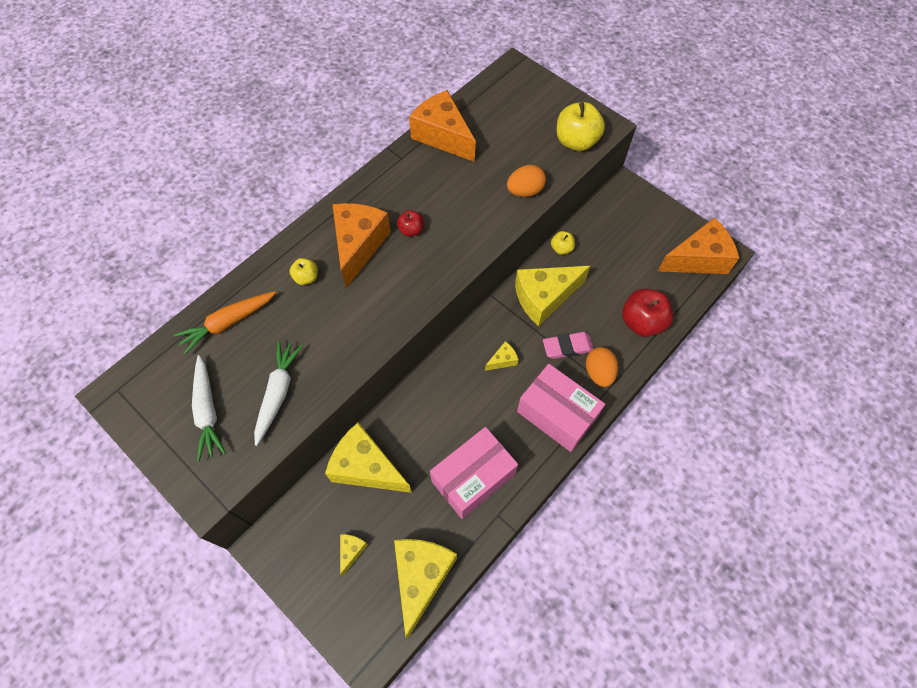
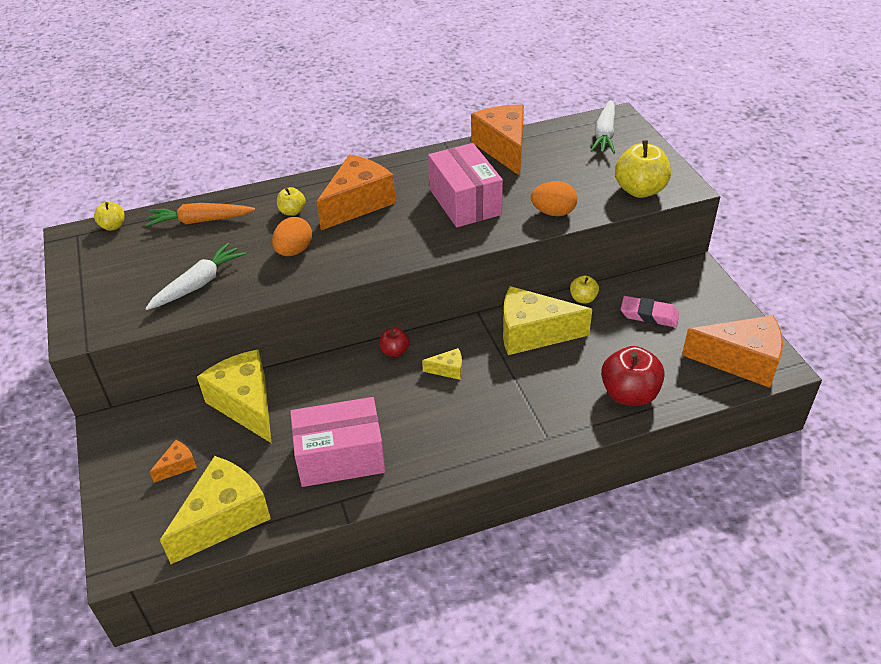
camera: 30 degrees right, 20 degrees down
white carrot [192,355,226,462] -> white carrot moved to [590,100,615,154]
yellow cheese [340,534,368,576] -> orange cheese [150,440,197,483]
red apple [397,210,423,237] -> red apple moved to [380,328,410,357]
pink box [517,364,605,452] -> pink box moved to [428,143,503,227]
pink eraser [543,332,594,359] -> pink eraser moved to [621,296,679,327]
orange egg [586,347,618,387] -> orange egg moved to [272,217,312,256]
none -> yellow apple [94,202,125,231]

